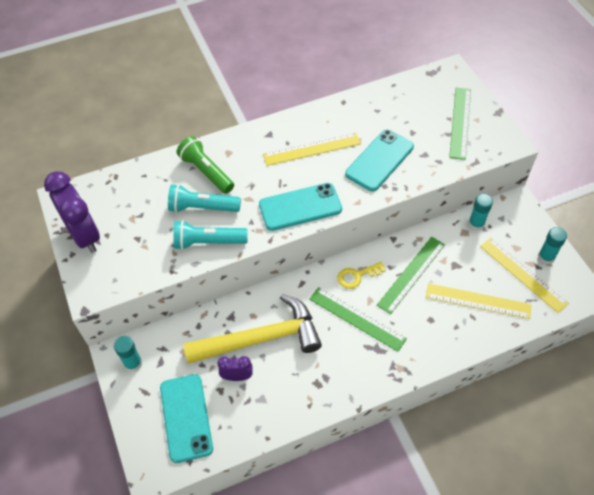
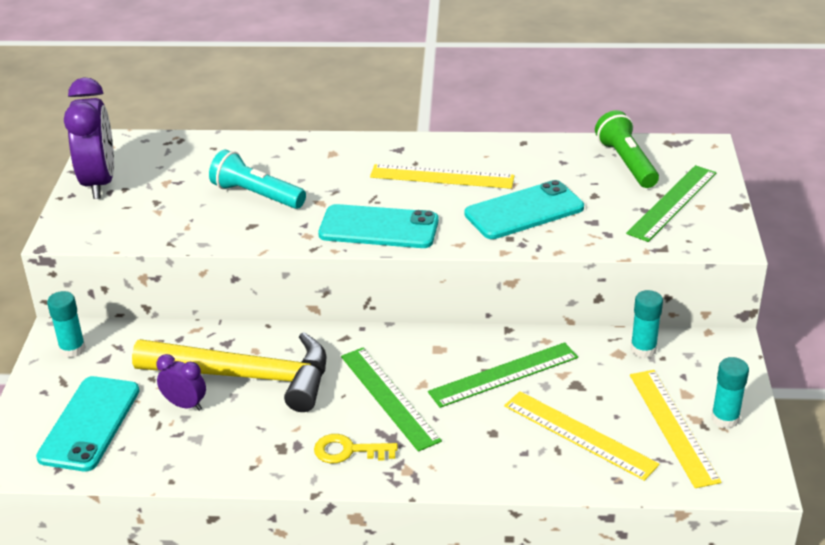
camera: 25 degrees right, 20 degrees down
turquoise flashlight [173,220,248,250] -> none
green flashlight [177,136,234,194] -> green flashlight moved to [595,110,659,188]
yellow key [337,262,385,289] -> yellow key moved to [314,434,398,463]

